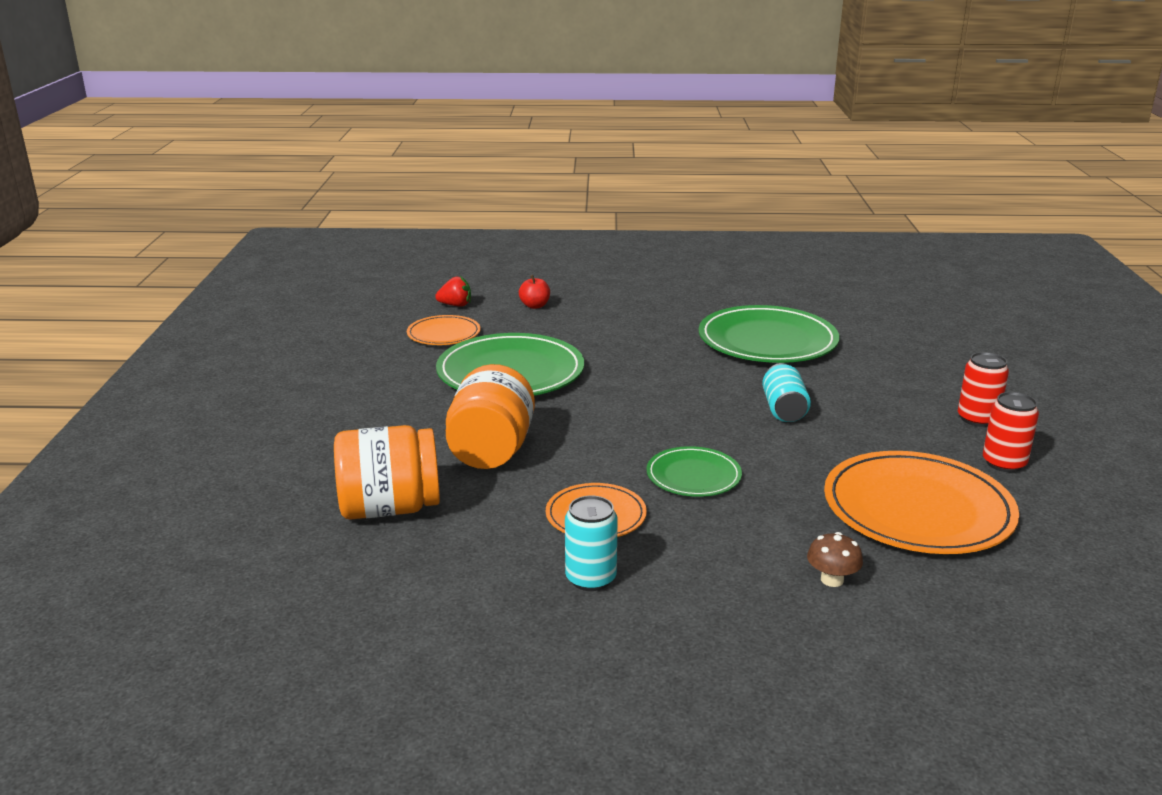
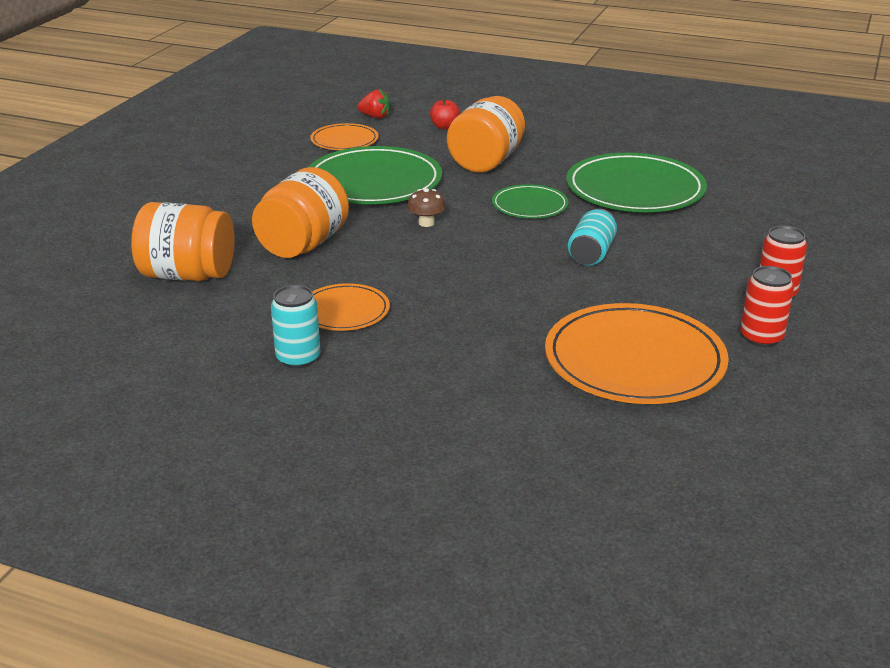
camera: 20 degrees right, 5 degrees up
green plate [646,446,742,497] -> green plate moved to [492,184,569,218]
brown mushroom [807,532,863,587] -> brown mushroom moved to [407,188,446,227]
none -> orange jar [447,96,525,173]

